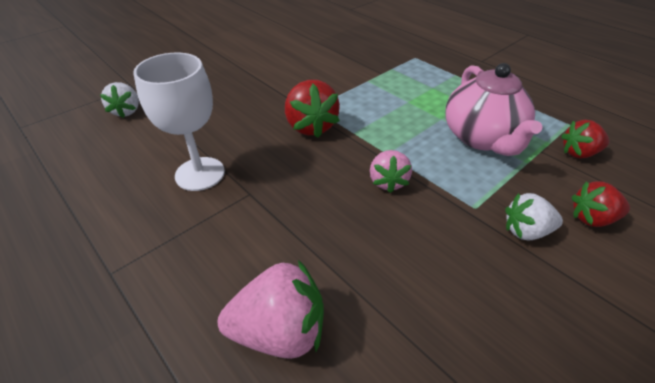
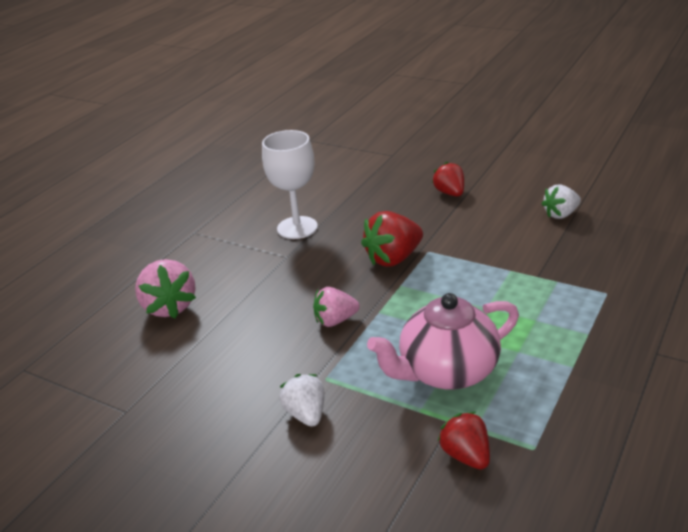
camera: 75 degrees right, 10 degrees down
white strawberry [100,82,139,118] -> white strawberry moved to [542,184,581,219]
red strawberry [572,181,630,227] -> red strawberry moved to [432,162,464,197]

